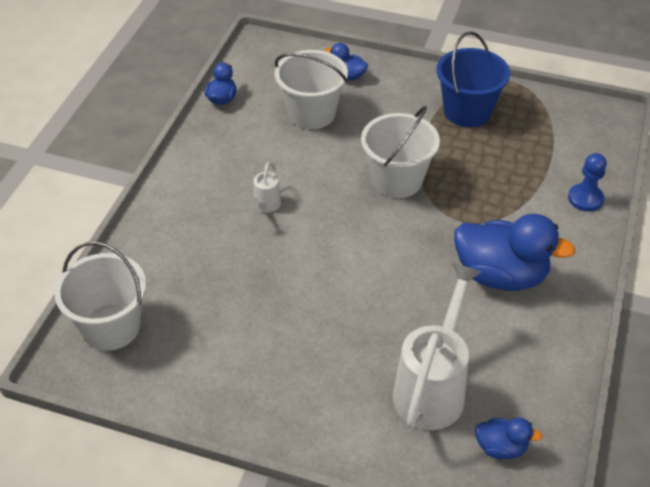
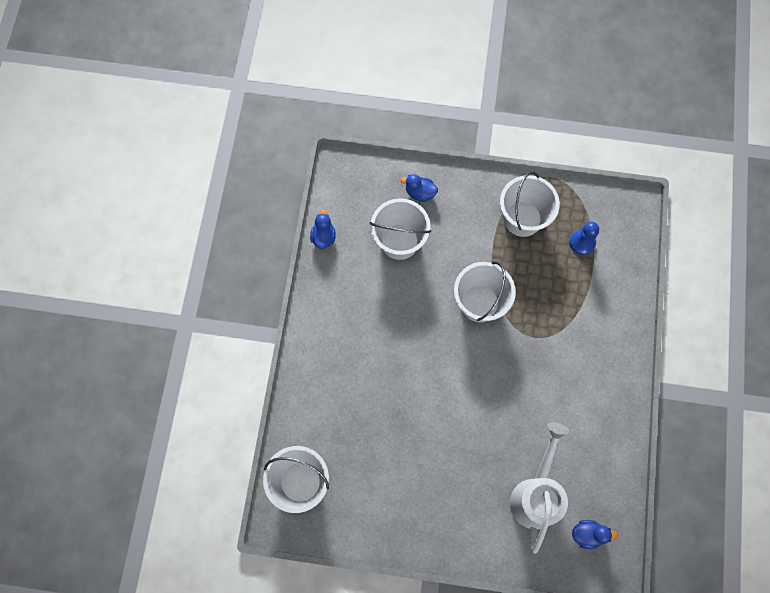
camera: 10 degrees left, 25 degrees up
white watering can [247,162,281,213] -> none
blue bucket [437,31,510,127] -> white bucket [500,172,560,237]
blue duck [454,214,576,291] -> none
blue pawn [568,153,607,212] -> blue pawn moved to [570,222,599,255]

